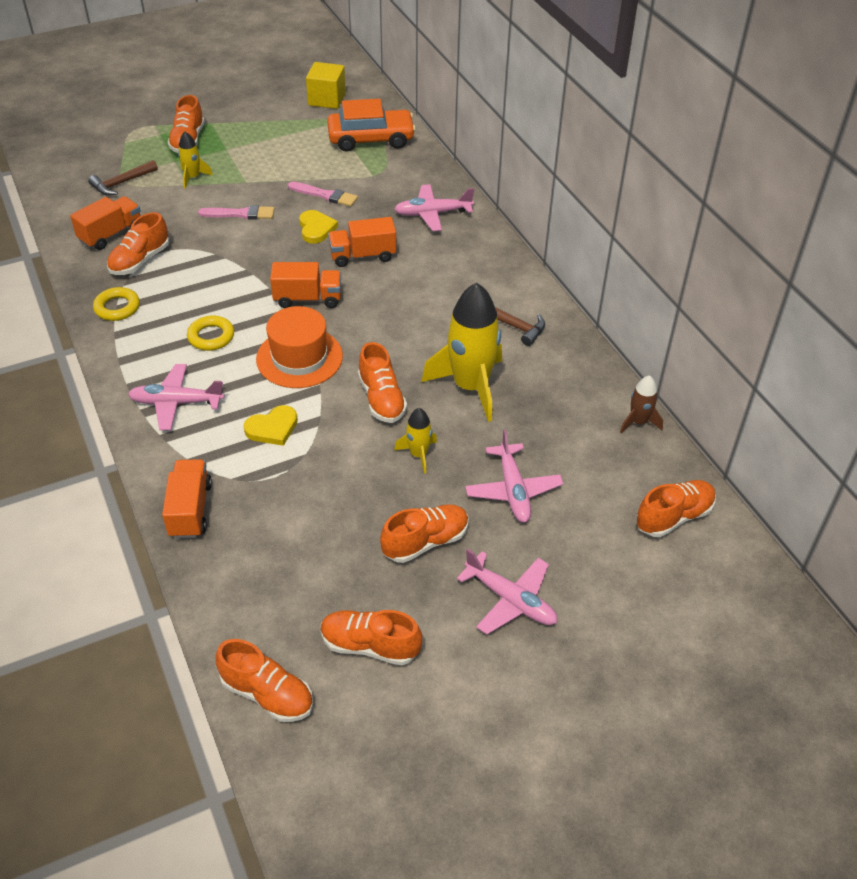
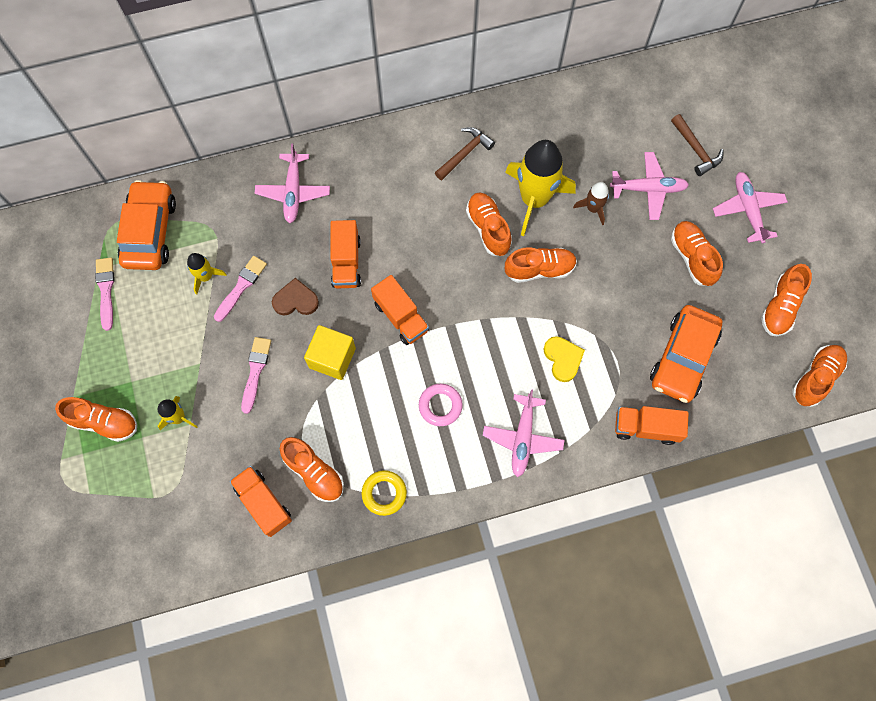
camera: 80 degrees left, 25 degrees up
brown hammer [88,160,158,196] -> brown hammer moved to [671,114,723,176]
yellow ring [187,315,234,351] -> pink ring [419,384,463,426]
orange hat [256,306,343,388] -> none
orange truck [270,262,341,308] -> orange truck turned 135 degrees clockwise [371,275,429,345]
yellow heart [299,210,338,244] -> brown heart [272,278,319,315]
yellow cube [306,62,346,109] -> yellow cube moved to [304,325,356,380]
yellow rocket [394,408,437,474] -> yellow rocket moved to [187,253,227,295]
pink plane [457,549,557,635] -> pink plane turned 60 degrees counterclockwise [713,172,788,244]
brown rocket [620,375,663,433] -> brown rocket moved to [573,182,609,225]
orange shoe [636,480,716,537] -> orange shoe moved to [466,193,512,256]
none -> pink brush [95,258,115,331]
none -> orange car [650,305,723,403]

